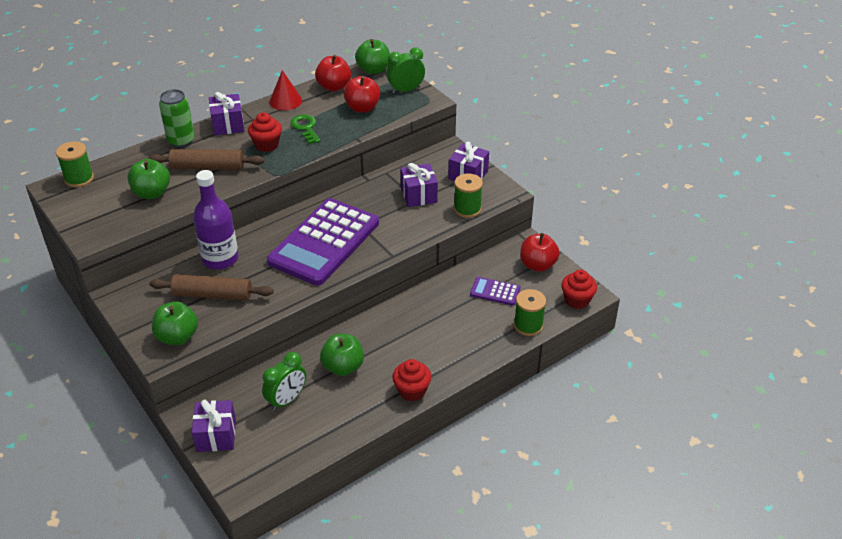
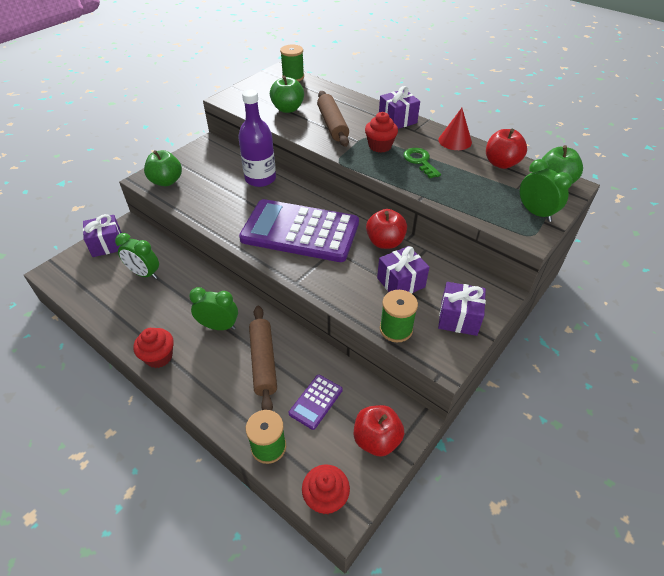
camera: 75 degrees right, 5 degrees up
brown rolling pin [149,274,274,301] -> brown rolling pin moved to [249,306,277,411]
green can [159,89,195,148] -> none
green key [290,114,320,144] -> green key turned 75 degrees counterclockwise [403,148,441,178]
green apple [320,334,364,376] -> none
red apple [343,76,381,113] -> red apple moved to [366,209,407,249]
purple calculator [470,277,520,306] -> purple calculator turned 150 degrees counterclockwise [289,375,343,430]
none -> green clock [189,287,238,330]

